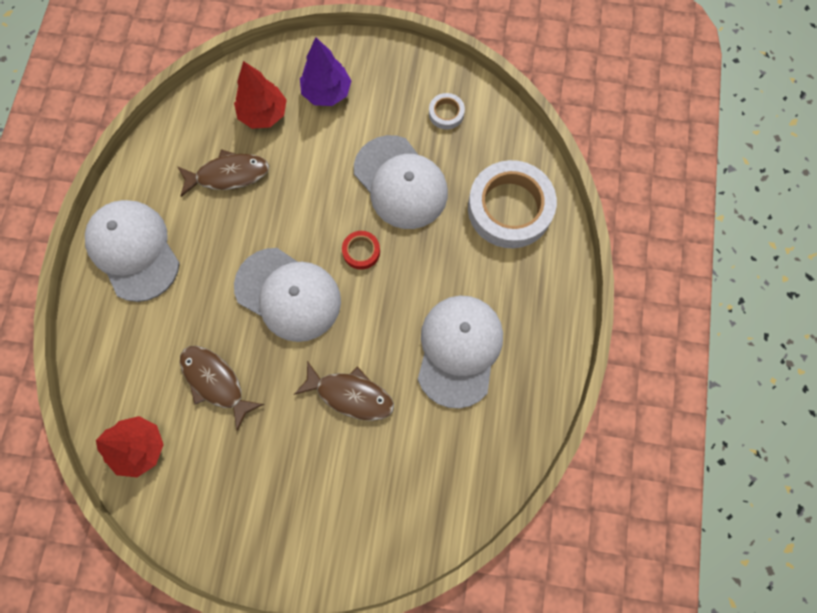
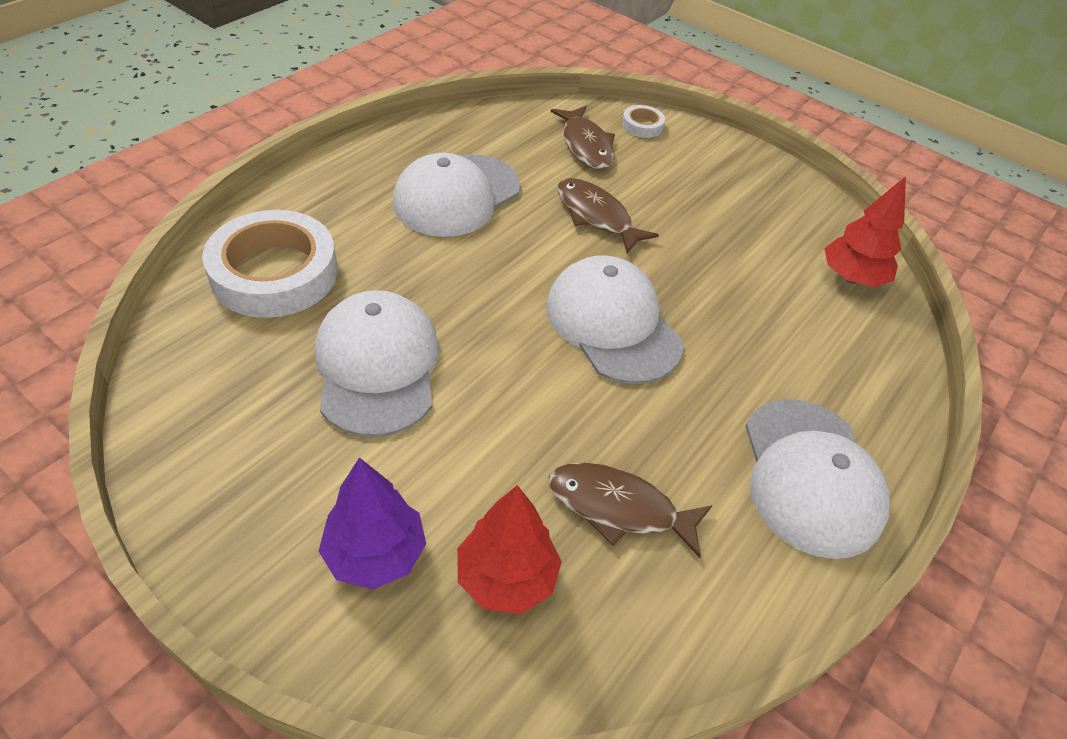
camera: 155 degrees left, 25 degrees down
brown fish [180,346,264,431] -> brown fish moved to [550,106,615,170]
red tape [342,231,380,270] -> none
white tape [429,93,465,130] -> white tape moved to [622,105,665,138]

